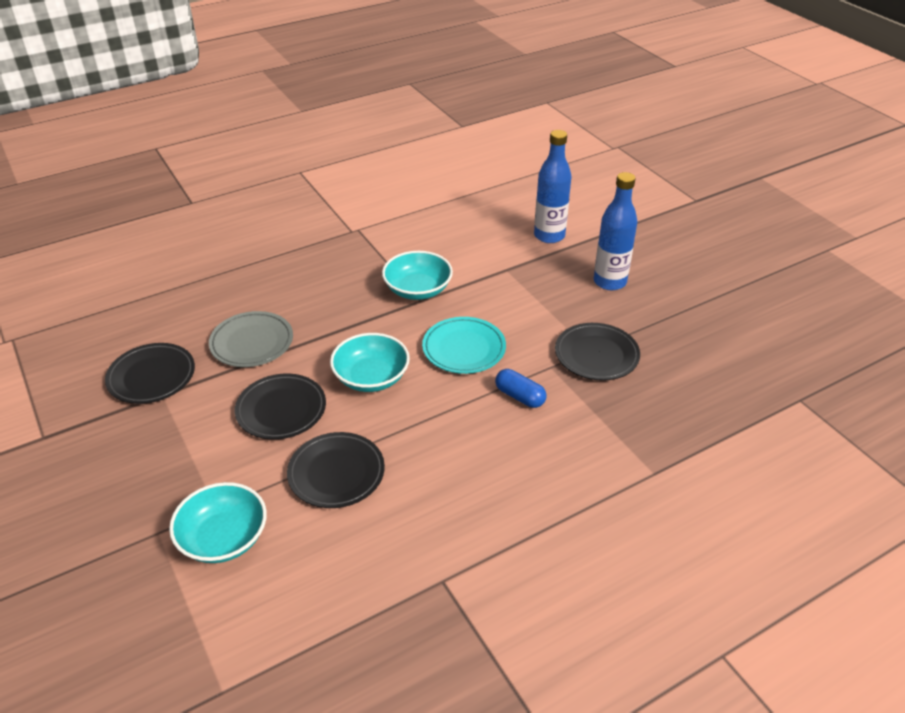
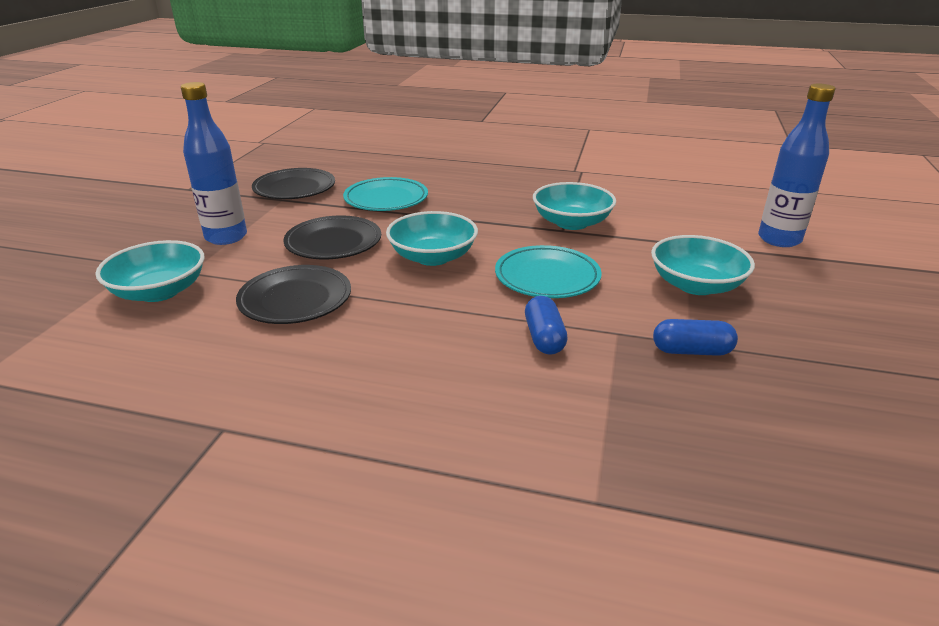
camera: 45 degrees right, 10 degrees down
grey plate [209,311,293,367] -> turquoise plate [343,177,428,211]
black plate [555,323,640,381] -> blue capsule [653,319,738,356]
blue bottle [594,172,637,290] -> blue bottle moved to [181,82,247,245]
none -> turquoise bowl [651,235,755,295]

